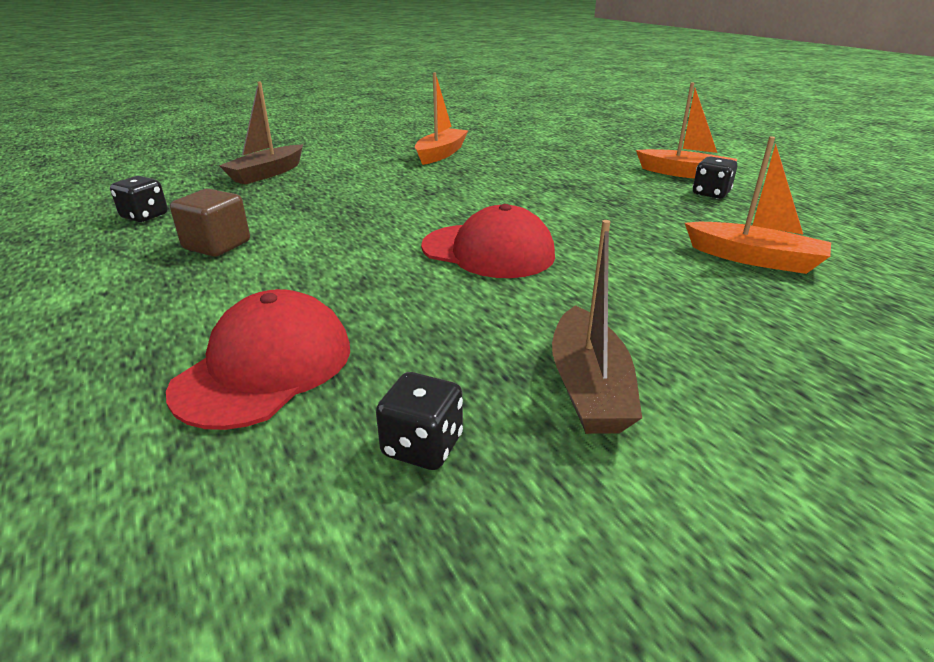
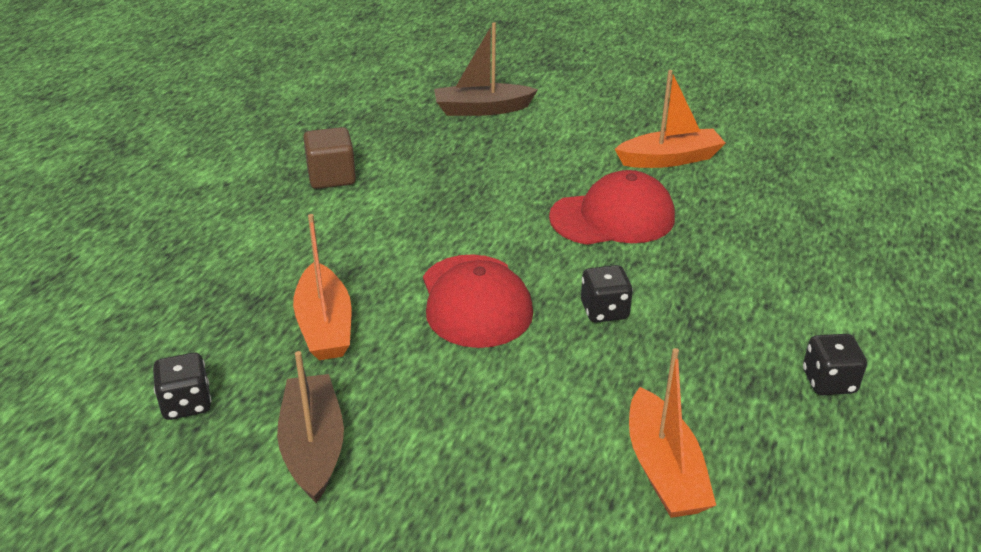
camera: 50 degrees right, 5 degrees up
black dice [110,176,168,222] -> black dice moved to [581,265,633,323]
red cap [166,289,350,430] -> red cap moved to [549,170,675,245]
brown boat [552,220,642,434] -> brown boat turned 120 degrees clockwise [277,351,344,503]
orange boat [636,82,737,179] -> orange boat moved to [293,214,352,360]

